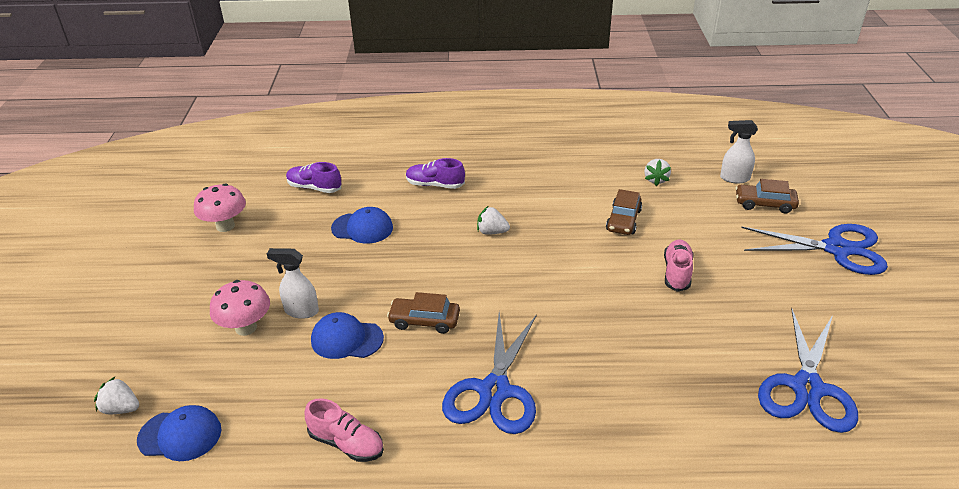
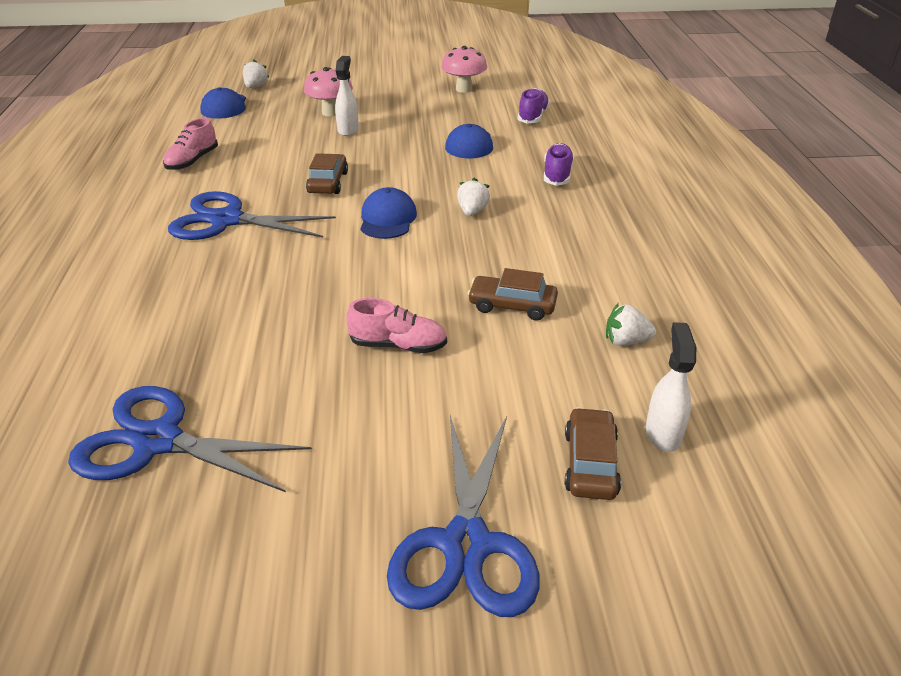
camera: 85 degrees right, 0 degrees up
blue cap [311,312,384,359] -> blue cap moved to [360,187,417,239]

